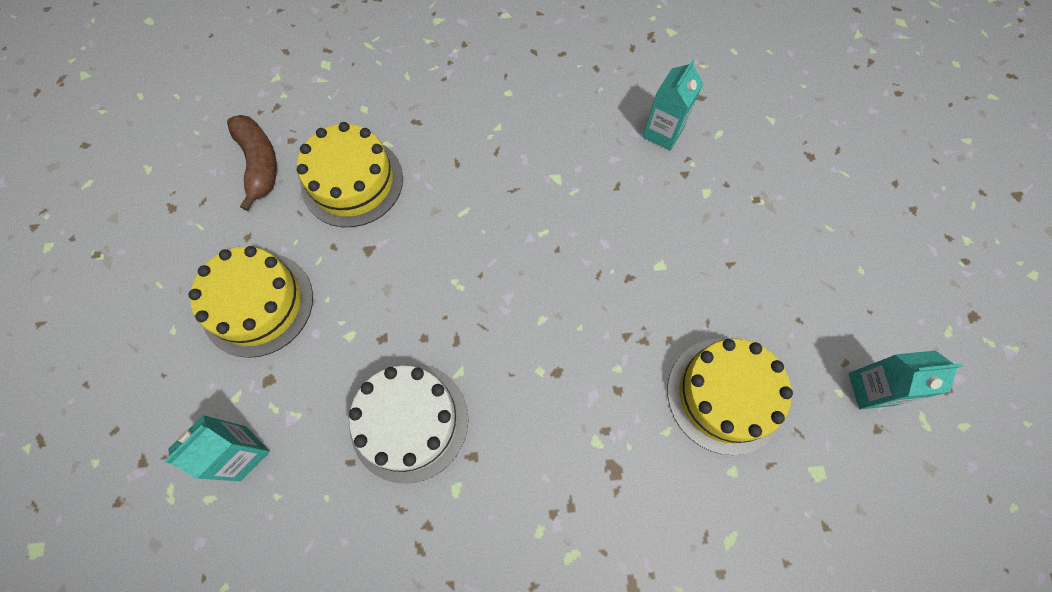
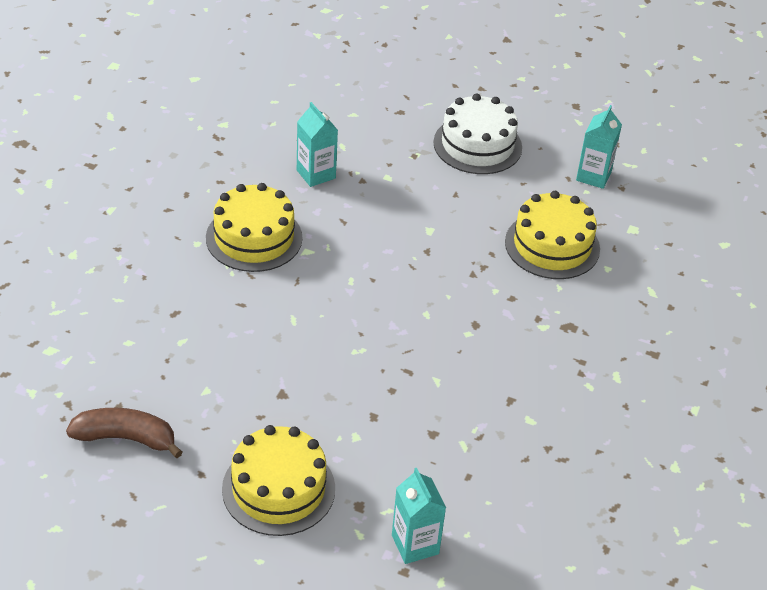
camera: 65 degrees left, 25 degrees down
yellow cake [297,122,403,227] -> yellow cake moved to [206,183,303,272]
white cake [349,364,468,484] -> white cake moved to [433,93,522,174]

